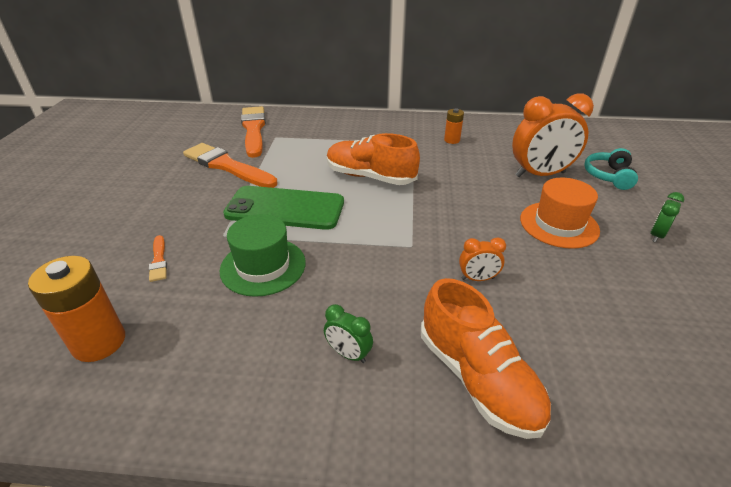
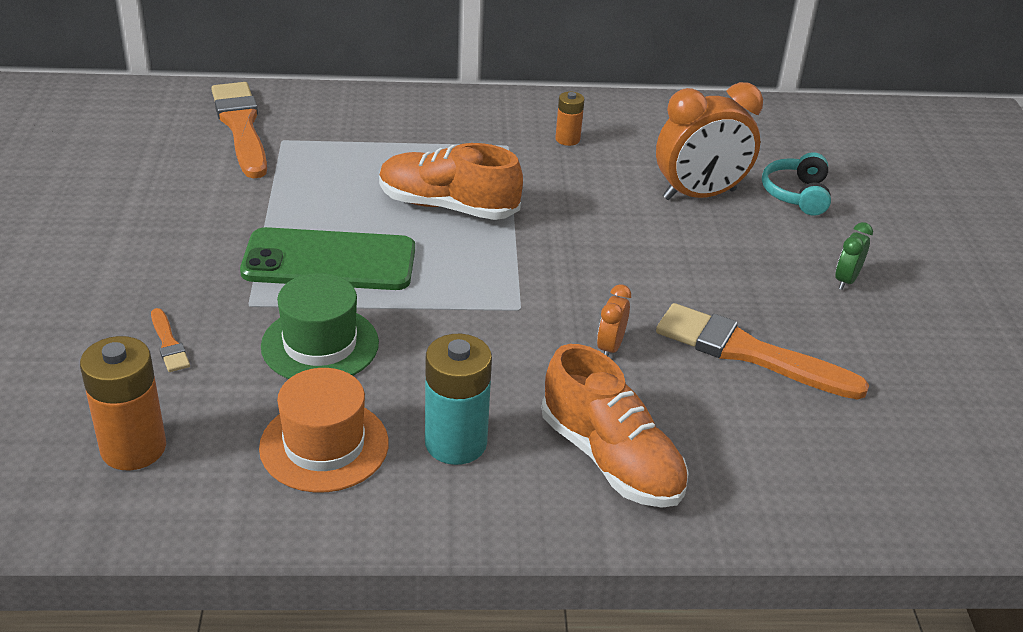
camera: 10 degrees left, 0 degrees up
orange brush [183,143,278,188] -> orange brush moved to [656,303,869,400]
green clock [324,304,373,363] -> turquoise battery [425,334,492,465]
orange clock [459,237,506,281] -> orange clock turned 120 degrees clockwise [597,284,631,356]
orange hat [520,178,600,249] -> orange hat moved to [259,368,389,493]

